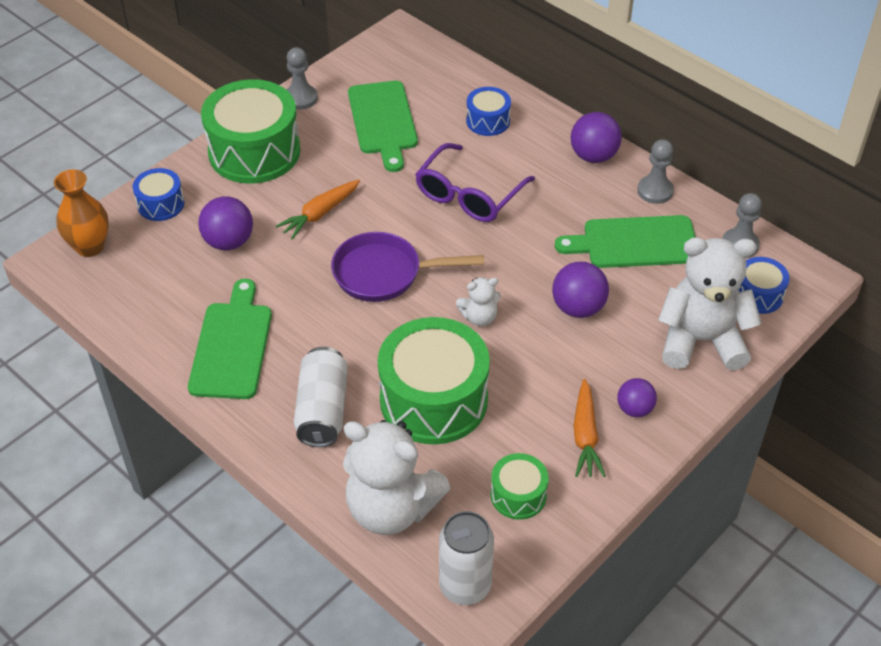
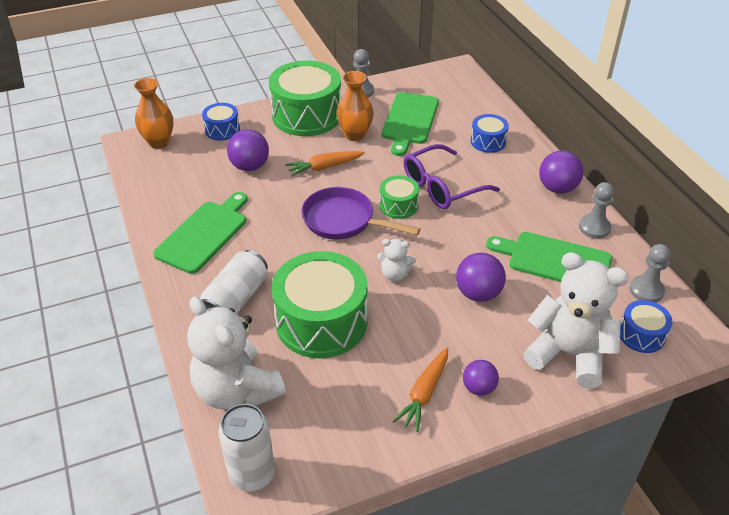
camera: 25 degrees right, 5 degrees down
green drum [491,453,549,520] -> green drum moved to [379,175,419,219]
none -> orange vase [337,71,374,141]

